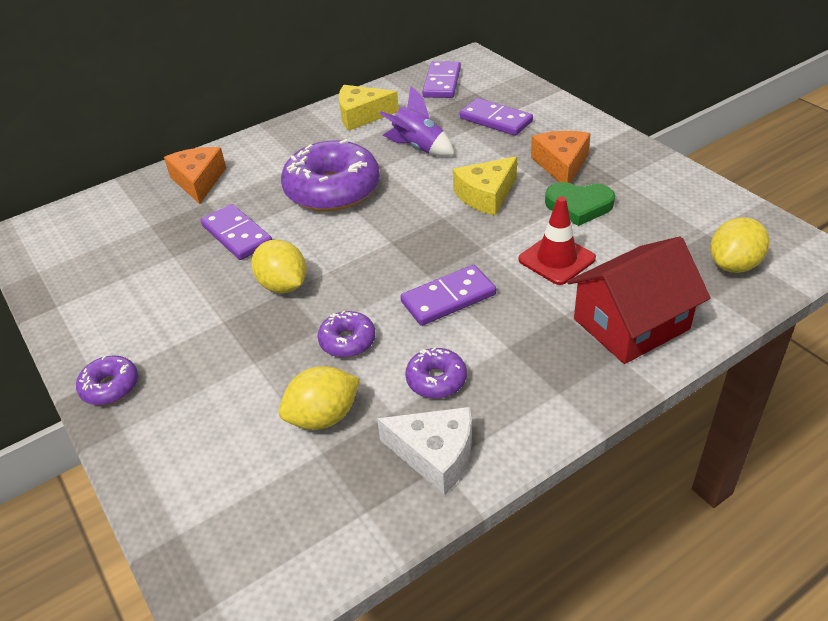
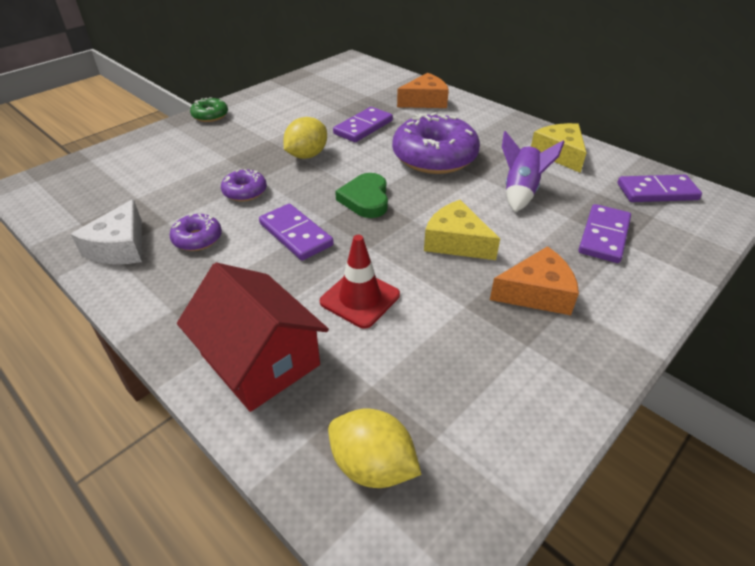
camera: 75 degrees right, 0 degrees up
purple donut [76,356,138,405] -> green donut [190,97,228,122]
yellow lemon [279,366,360,430] -> none
green heart [545,182,615,226] -> green heart moved to [335,173,388,218]

